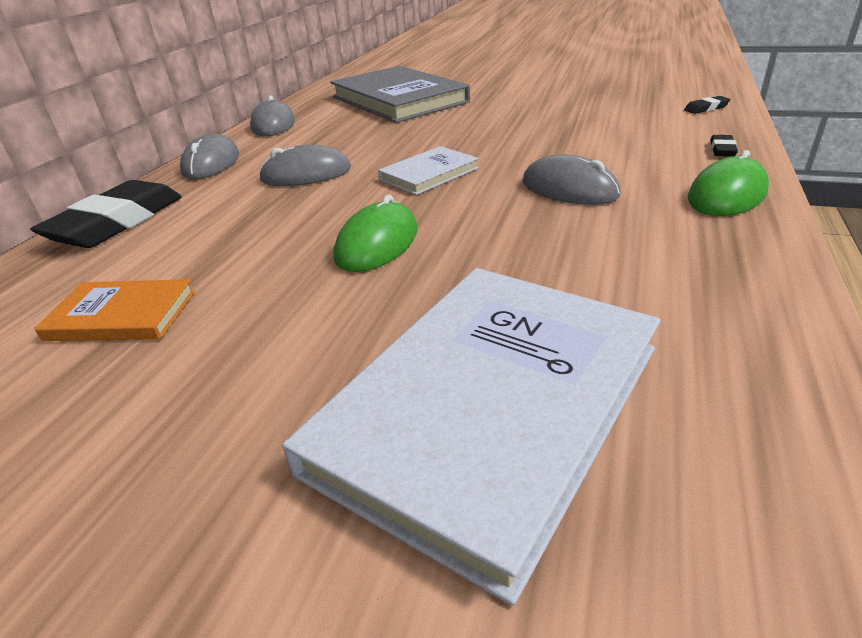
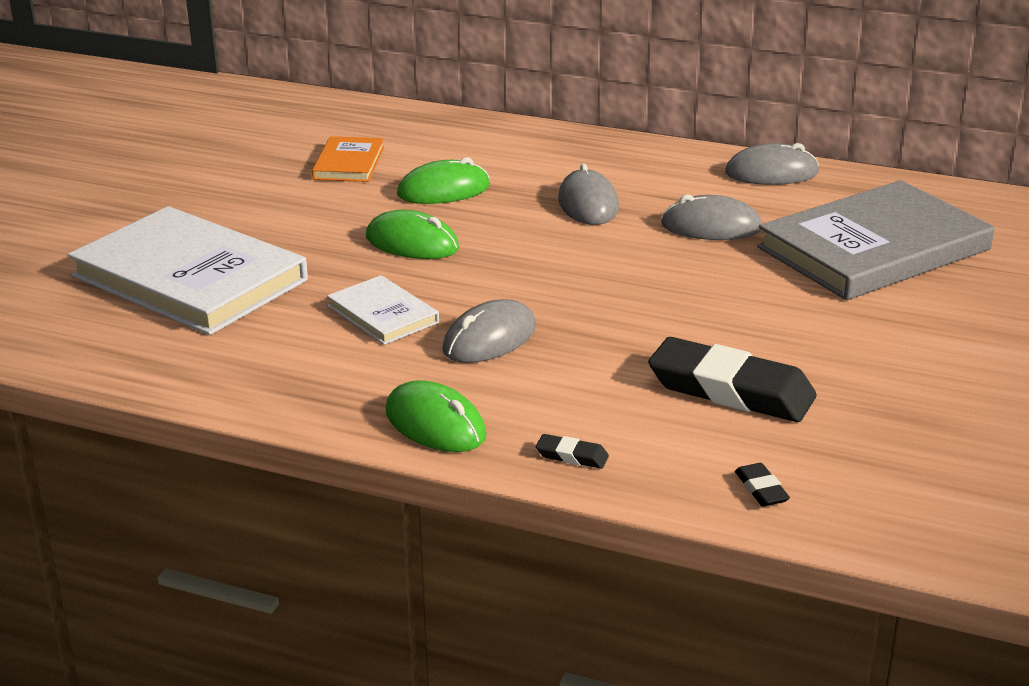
camera: 90 degrees right, 5 degrees down
black eraser [30,180,182,248] -> black eraser moved to [648,337,817,422]
grey mouse [180,134,239,179] -> grey mouse moved to [661,194,762,240]
white book [378,146,479,195] -> white book moved to [327,275,439,345]
none -> green mouse [397,157,490,204]

